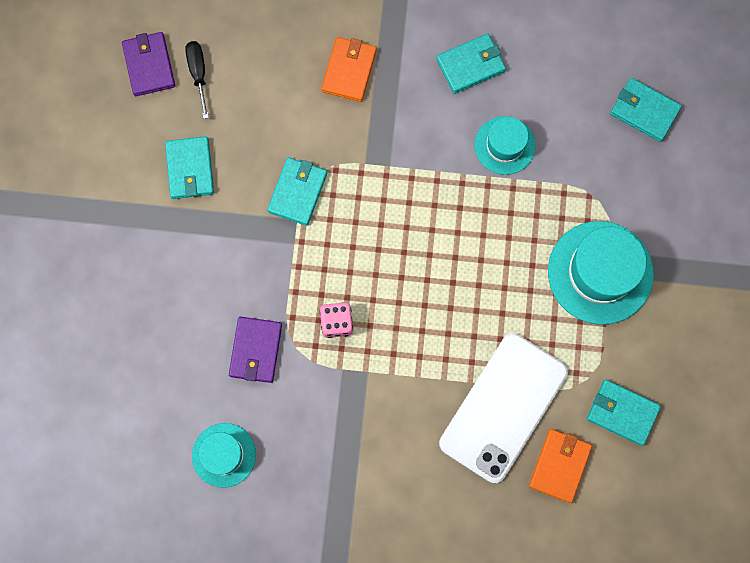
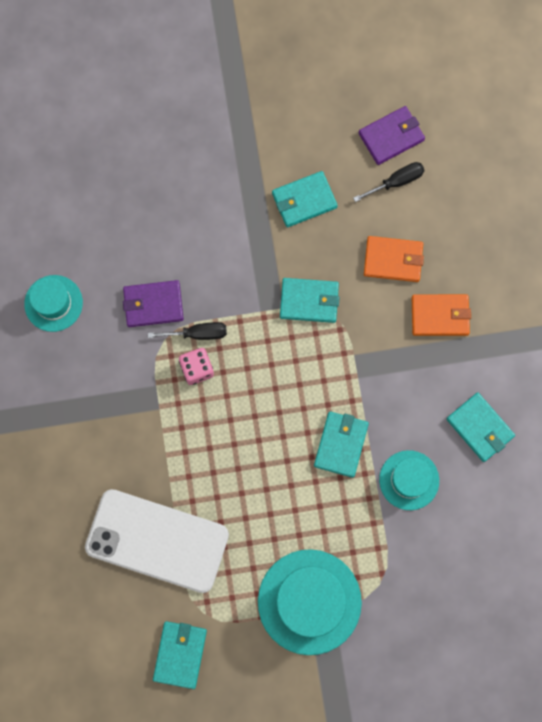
camera: 75 degrees right, 0 degrees up
orange wallet [529,429,592,503] -> orange wallet moved to [364,236,424,282]
turquoise wallet [610,78,682,142] -> turquoise wallet moved to [314,411,369,478]
none -> black screwdriver [148,322,227,340]

